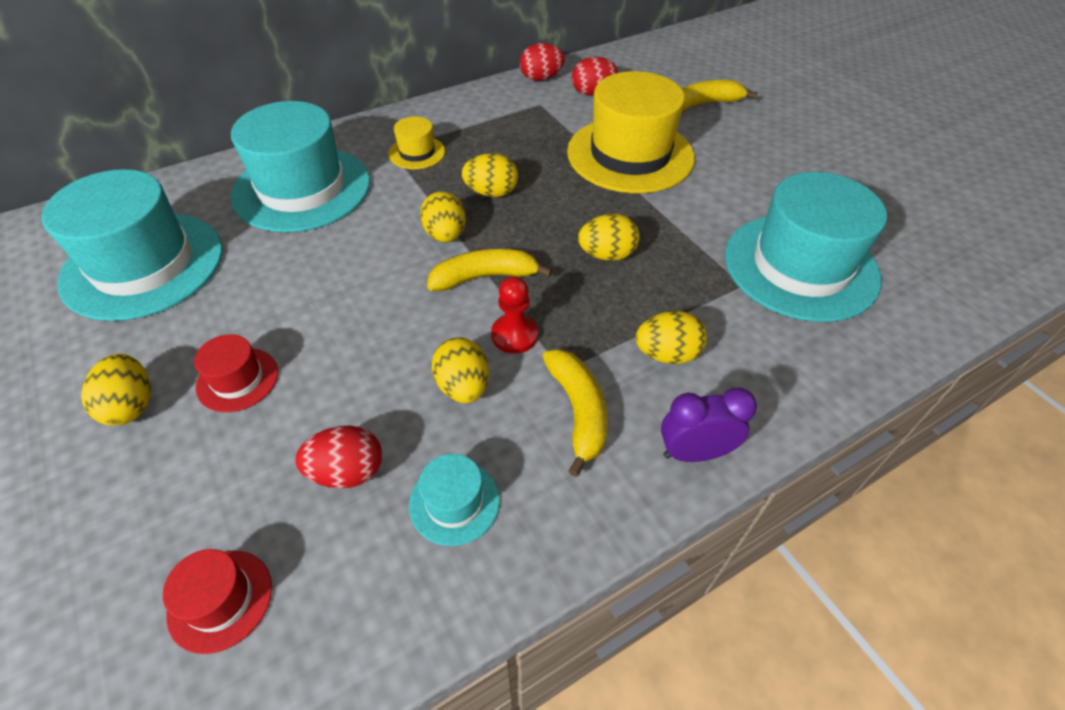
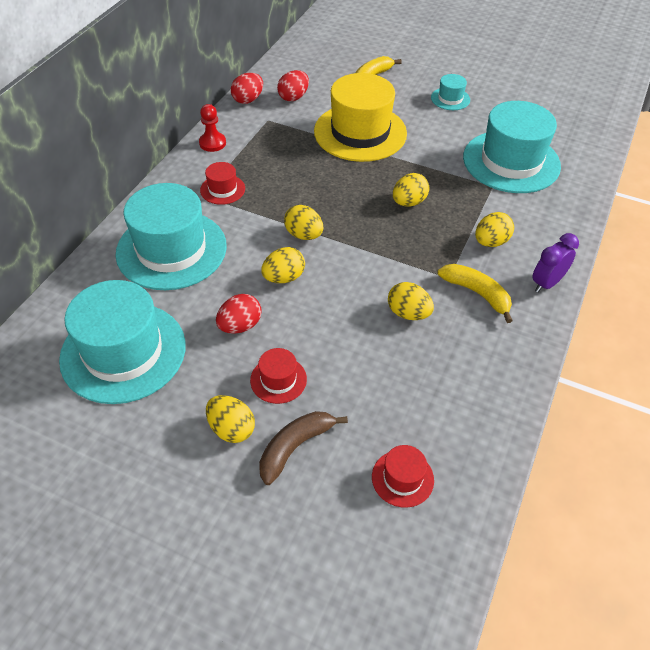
camera: 35 degrees left, 0 degrees up
red egg [296,426,382,488] -> red egg moved to [216,294,262,334]
yellow hat [388,116,445,169] -> red hat [200,162,245,205]
turquoise hat [409,454,500,546] -> turquoise hat moved to [431,74,470,110]
yellow banana [427,249,553,291] -> none
yellow egg [461,153,518,197] -> yellow egg moved to [261,247,305,283]
red pawn [491,276,538,354] -> red pawn moved to [199,104,226,152]
none -> brown banana [259,411,348,485]

